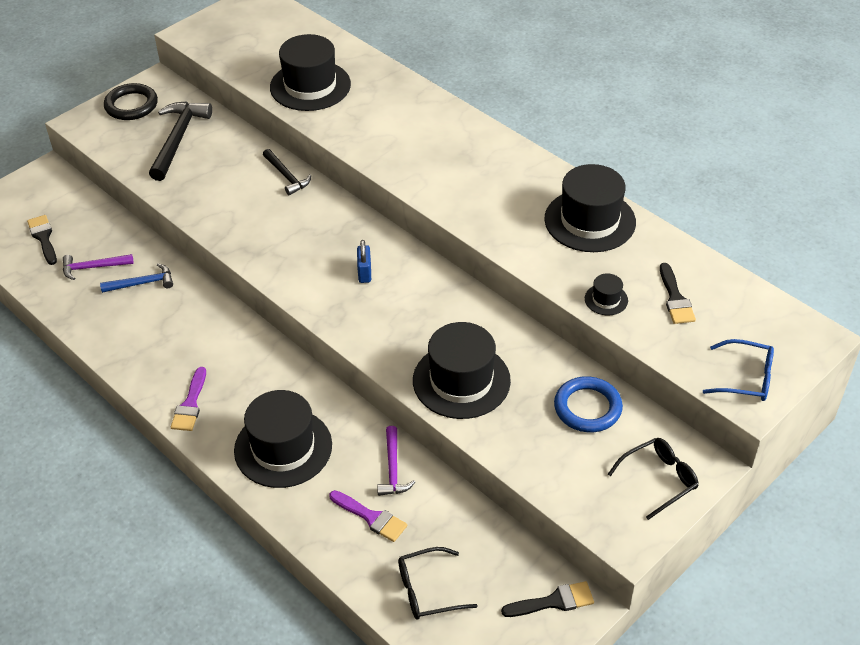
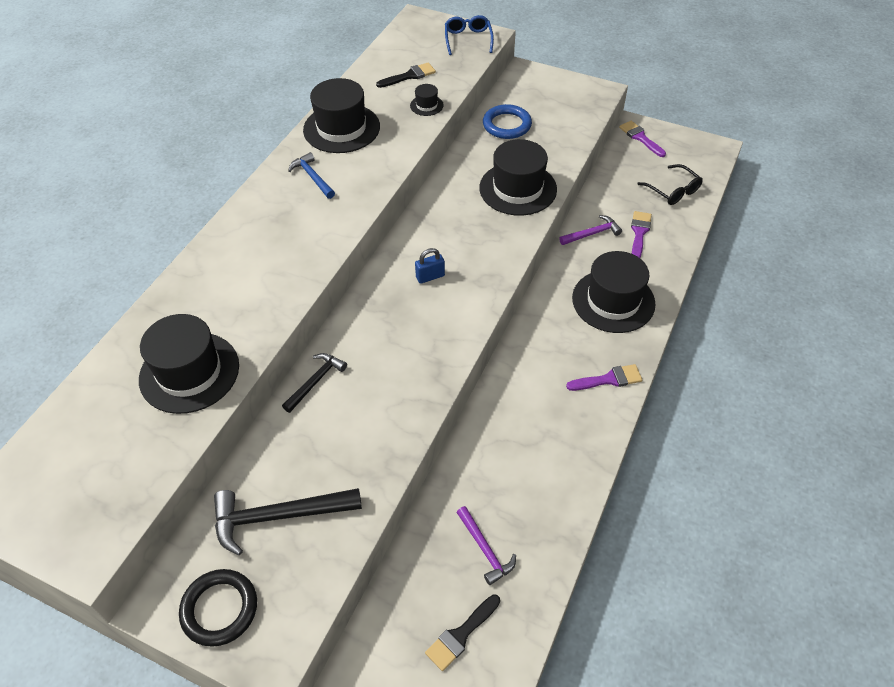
camera: 110 degrees left, 5 degrees up
blue hammer [100,264,173,293] -> blue hammer moved to [288,152,335,199]
black brush [501,581,594,617] -> purple brush [619,121,666,157]
black glasses [608,438,699,520] -> none

